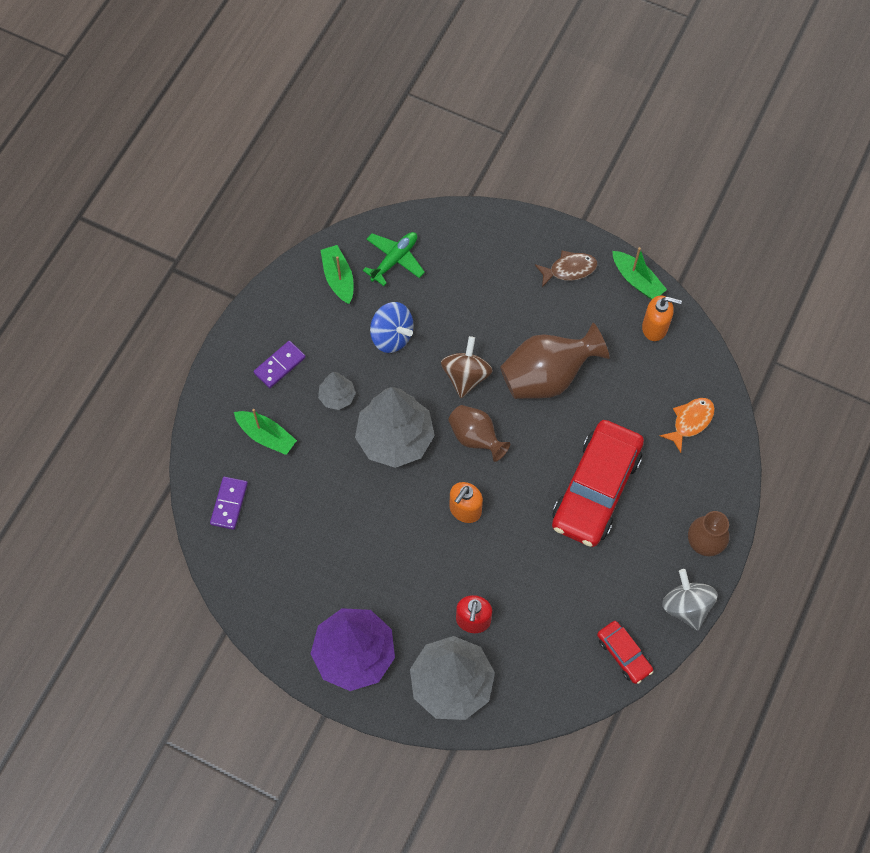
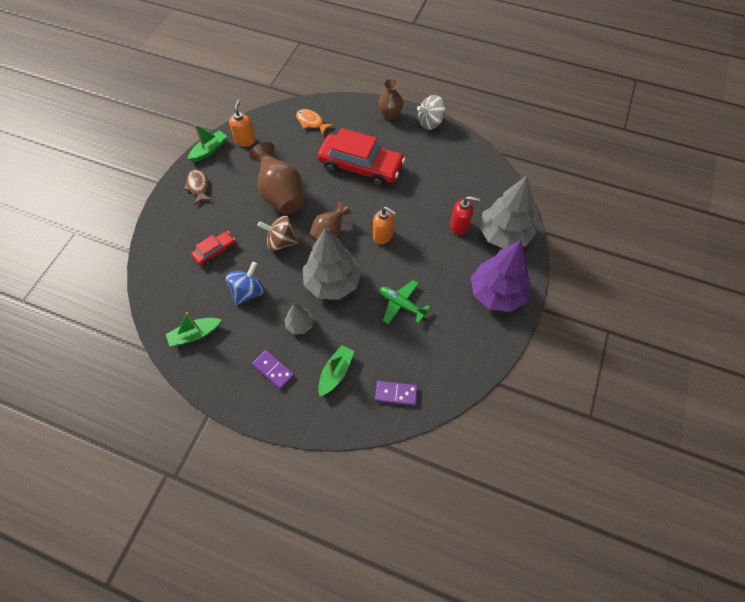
camera: 95 degrees left, 5 degrees down
green plane [363,232,425,286] -> green plane moved to [380,280,430,324]
red car [597,621,653,684] -> red car moved to [191,231,235,266]

